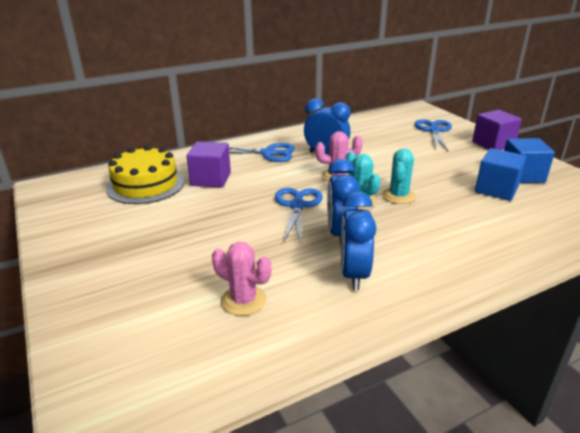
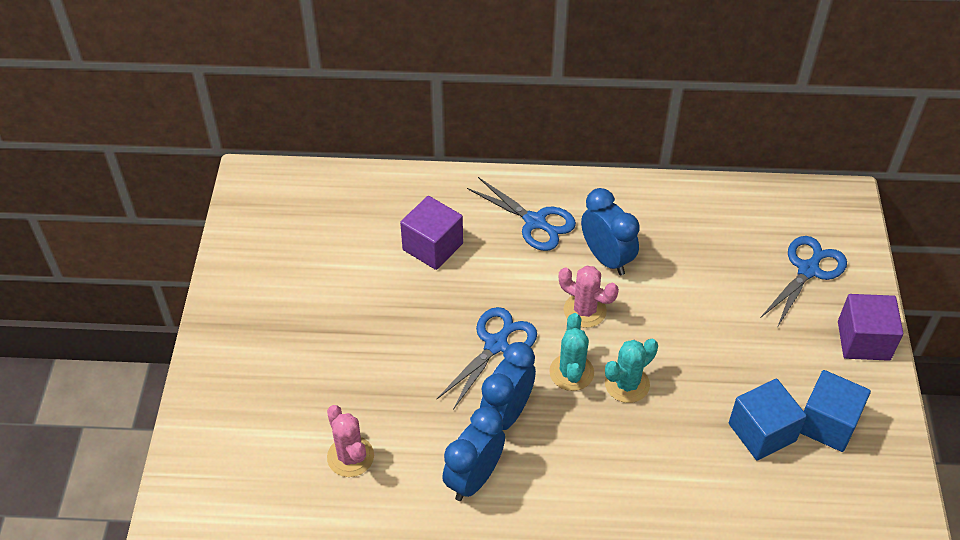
camera: 30 degrees right, 20 degrees up
yellow cake [106,145,185,204] -> none

